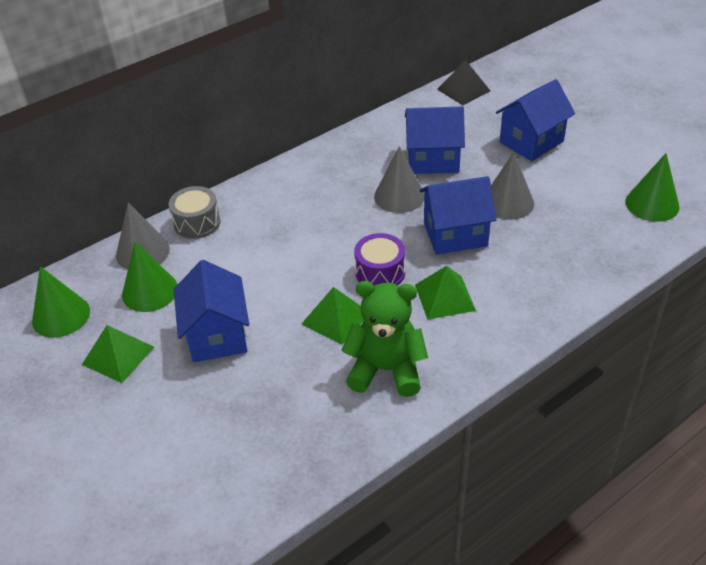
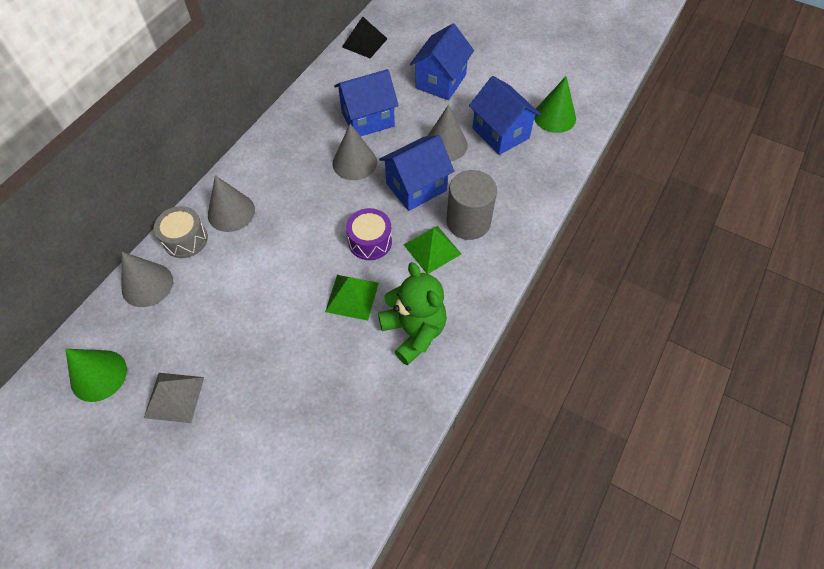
camera: 25 degrees left, 15 degrees up
green pyramid [82,325,154,383] -> grey pyramid [144,373,204,423]
green cone [122,242,178,312] -> none
blue house [174,260,249,362] -> blue house moved to [469,76,541,155]
green teddy bear [341,281,428,397] -> green teddy bear turned 75 degrees clockwise [378,262,447,365]
none -> grey cone [208,175,255,232]
none -> grey cylinder [447,170,497,240]

